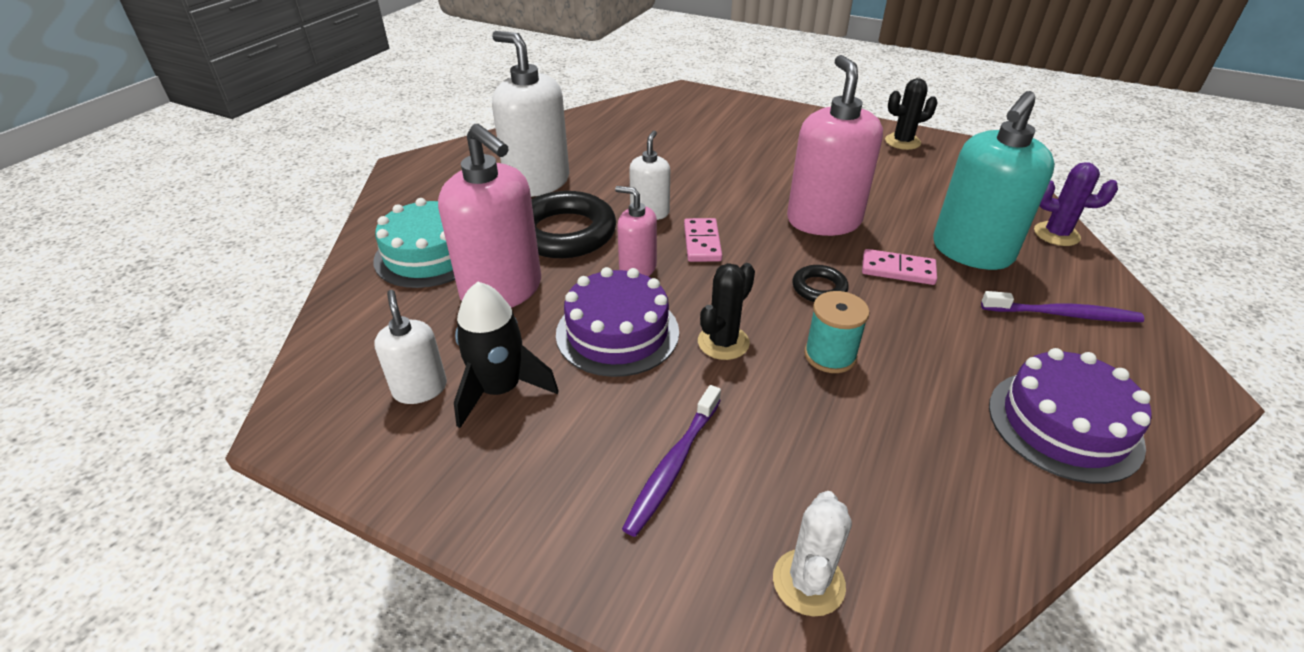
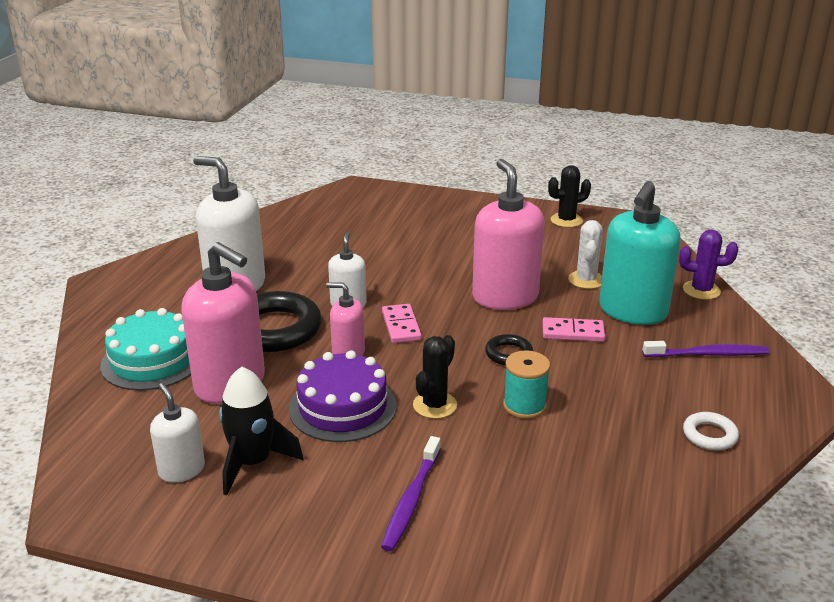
camera: 10 degrees left, 10 degrees down
white cactus [773,491,852,616] -> white cactus moved to [568,220,603,289]
purple cake [989,348,1152,484] -> white ring [683,412,739,451]

